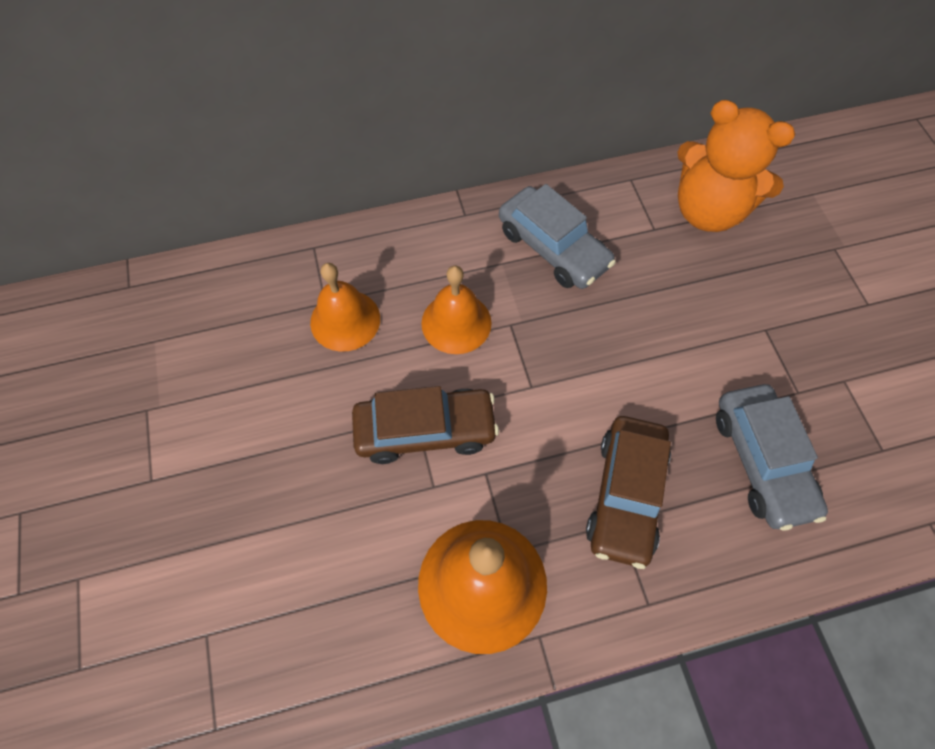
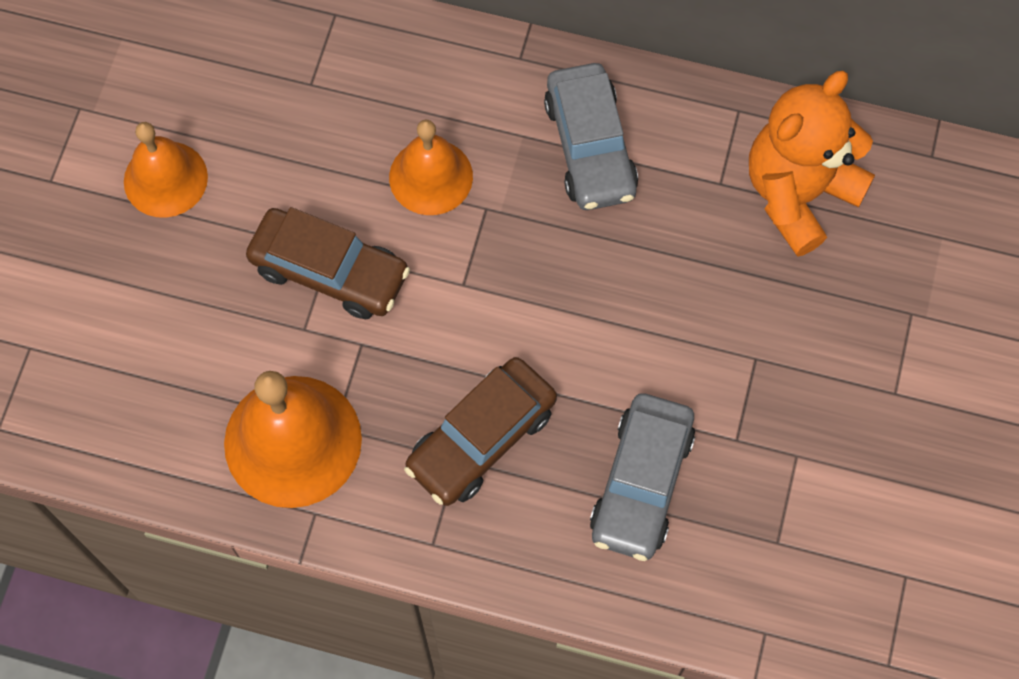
camera: 30 degrees right, 5 degrees up
orange bell [310,263,380,352] -> orange bell moved to [124,122,208,218]
orange teddy bear [677,100,795,232] -> orange teddy bear turned 75 degrees clockwise [749,71,875,257]

